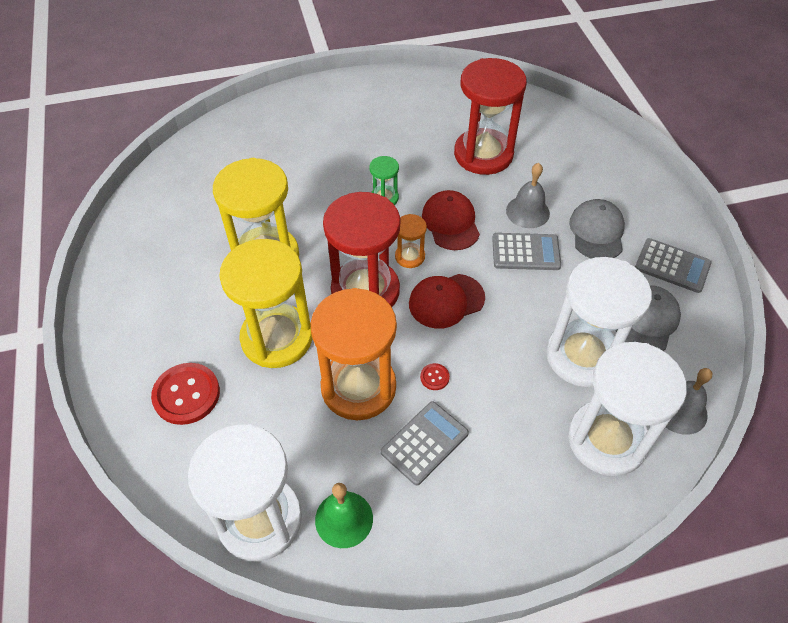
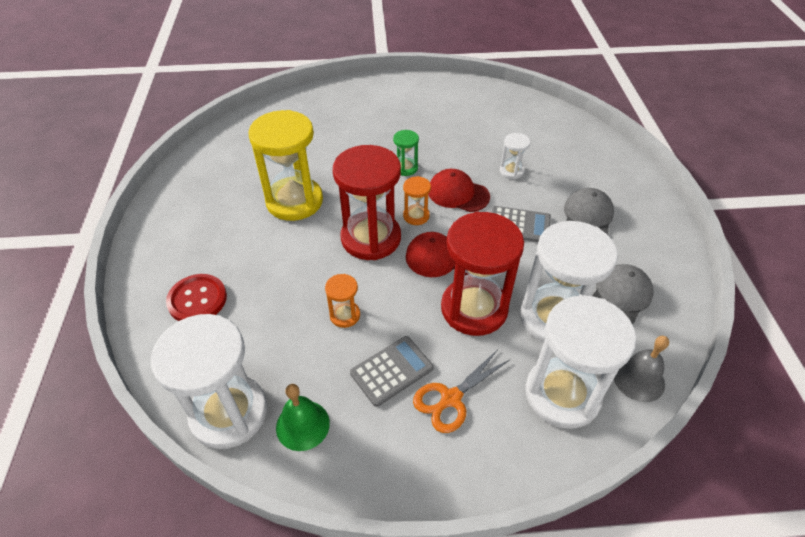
camera: 10 degrees right, 5 degrees down
yellow hourglass [219,239,312,368] -> none
orange hourglass [311,288,397,420] -> orange hourglass [325,274,360,328], size x0.45
red button [420,363,450,390] -> none
red cap [422,190,480,250] -> red cap turned 60 degrees counterclockwise [428,169,490,212]
red hourglass [454,58,527,175] -> red hourglass moved to [441,212,524,336]
grey bell [506,163,550,228] -> none
grey calculator [635,238,712,293] -> none
none -> orange scissors [413,349,511,433]
none -> white hourglass [500,133,530,179]

